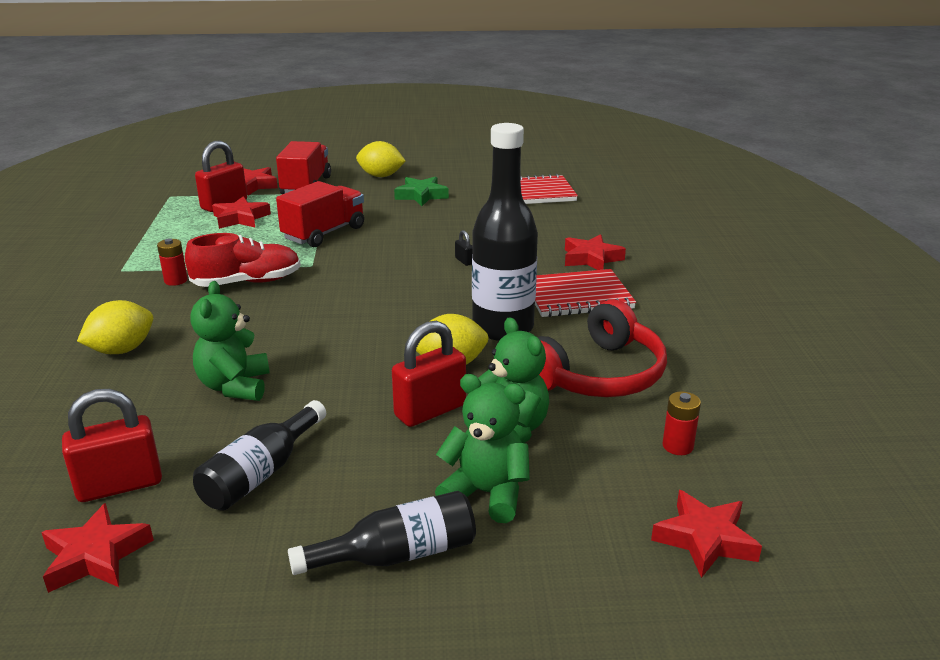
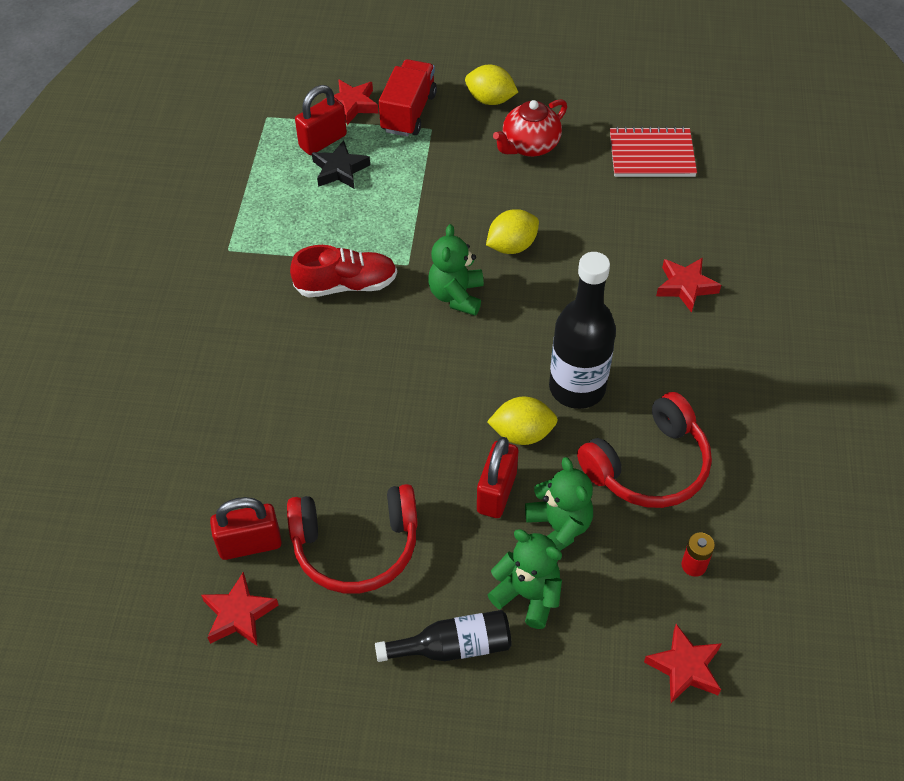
camera: 10 degrees right, 25 degrees up
yellow lemon [77,300,153,354] -> yellow lemon moved to [486,209,539,254]
red battery [157,238,188,286] -> none
green teddy bear [190,281,270,401] -> green teddy bear moved to [428,224,484,316]
black bottle [193,400,326,511] -> red headphones [287,484,418,593]
red star [212,196,271,229] -> black star [312,140,370,189]
red truck [276,181,364,247] -> none
red padlock [392,321,466,427] -> red padlock turned 45 degrees counterclockwise [477,437,518,518]
green star [394,176,449,206] -> red teapot [493,99,567,157]
black padlock [455,230,472,266] -> none
red notebook [535,269,636,317] -> none

